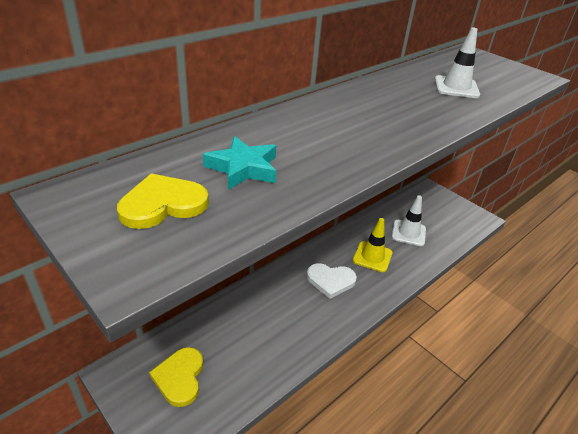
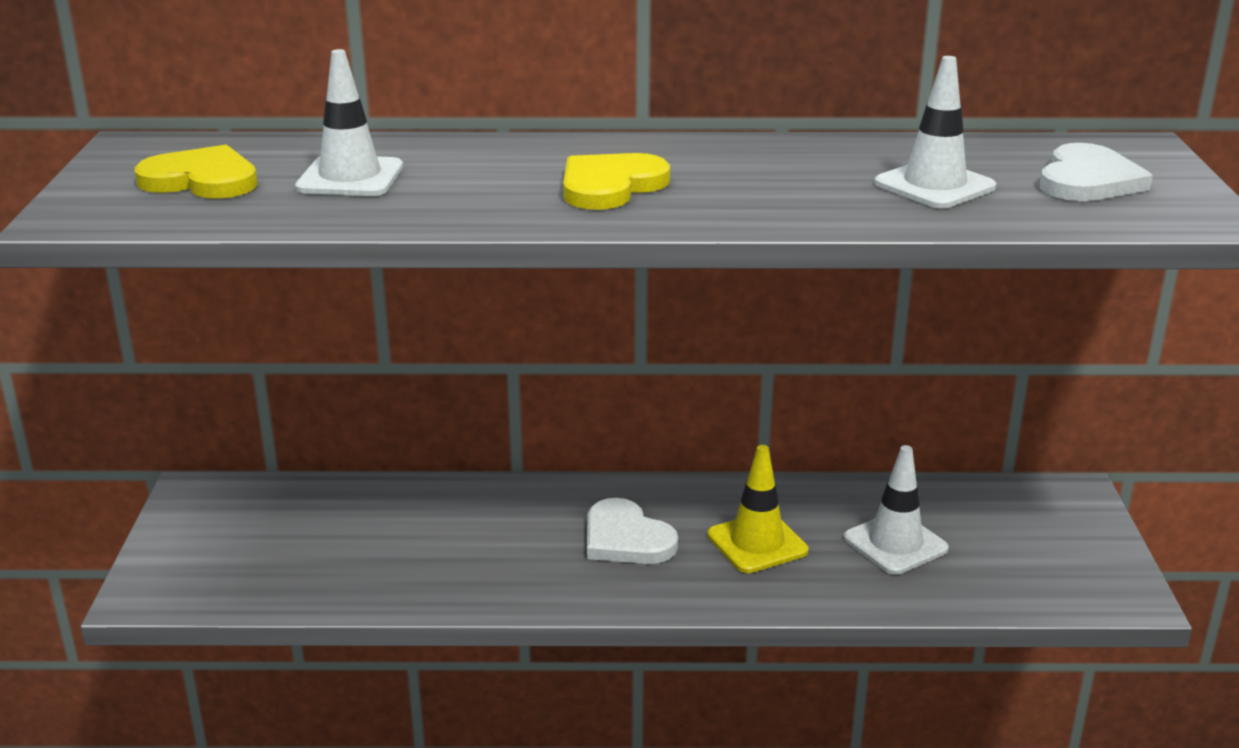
camera: 45 degrees right, 10 degrees down
yellow heart [149,347,203,407] -> yellow heart moved to [563,153,670,210]
turquoise star [203,136,276,190] -> white traffic cone [295,49,403,196]
none -> white heart [1040,143,1153,201]

